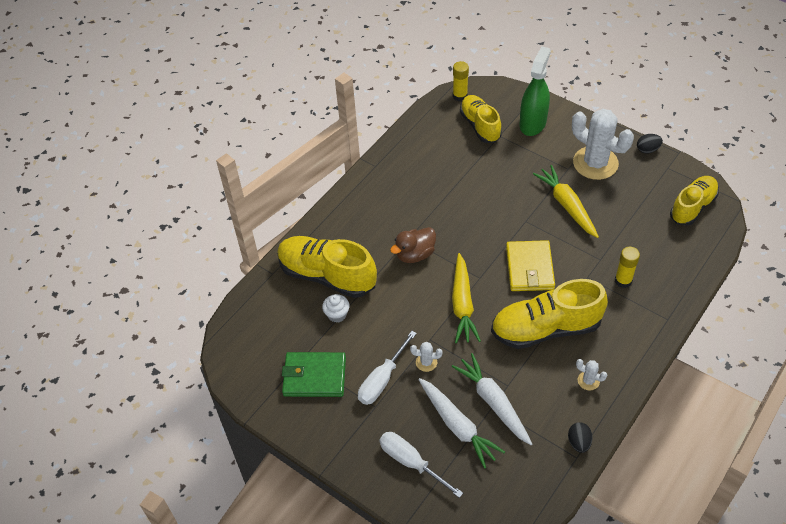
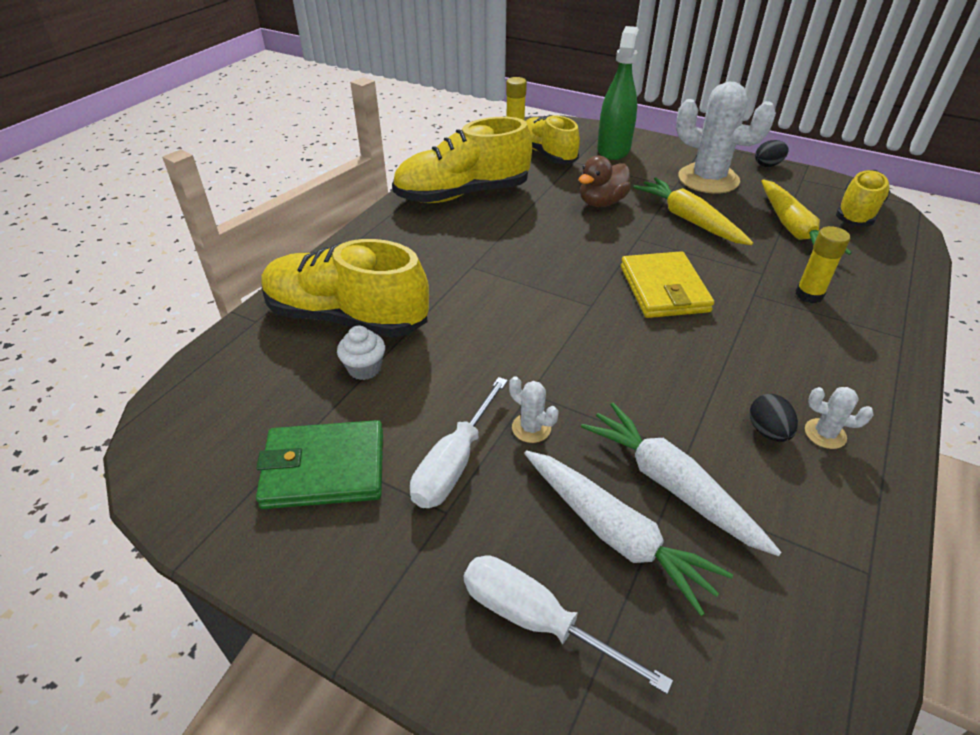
camera: 10 degrees left, 10 degrees down
brown duck [390,227,436,263] -> brown duck moved to [579,156,631,207]
white cactus [410,342,442,372] -> white cactus turned 45 degrees clockwise [509,376,558,443]
yellow carrot [452,253,481,343] -> yellow carrot moved to [761,179,852,255]
yellow shoe [491,279,608,349] -> yellow shoe moved to [392,117,532,203]
black egg [568,422,593,453] -> black egg moved to [750,394,798,442]

